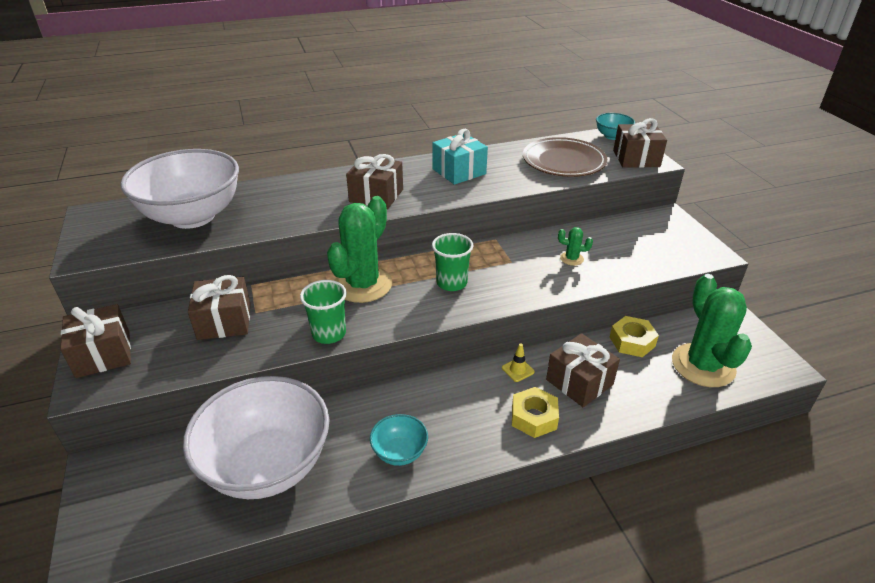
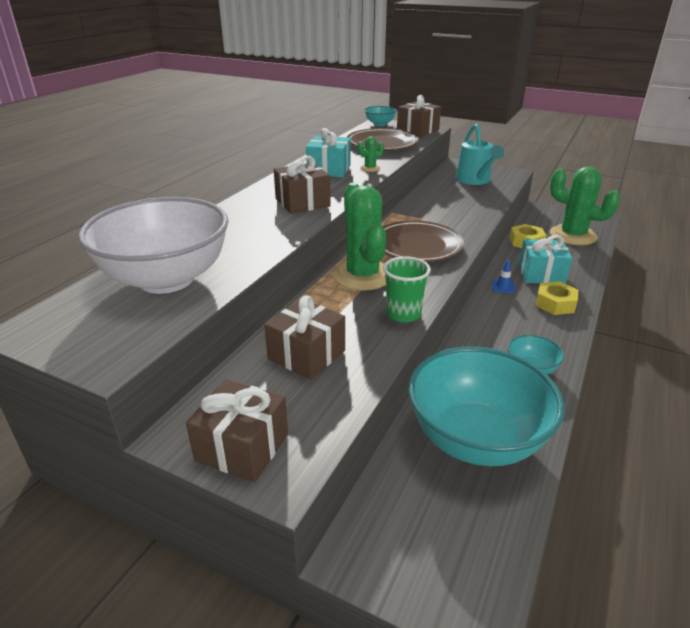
camera: 45 degrees left, 5 degrees down
white bowl [183,376,329,499] -> turquoise bowl [408,346,564,466]
green cup [432,233,473,291] -> brown plate [383,221,464,262]
yellow traffic cone [502,343,535,382] -> blue traffic cone [492,260,515,293]
brown gift [546,333,620,407] -> turquoise gift [519,235,572,284]
green cactus [558,227,593,266] -> green cactus moved to [358,136,384,172]
none -> turquoise watering can [456,123,504,185]

